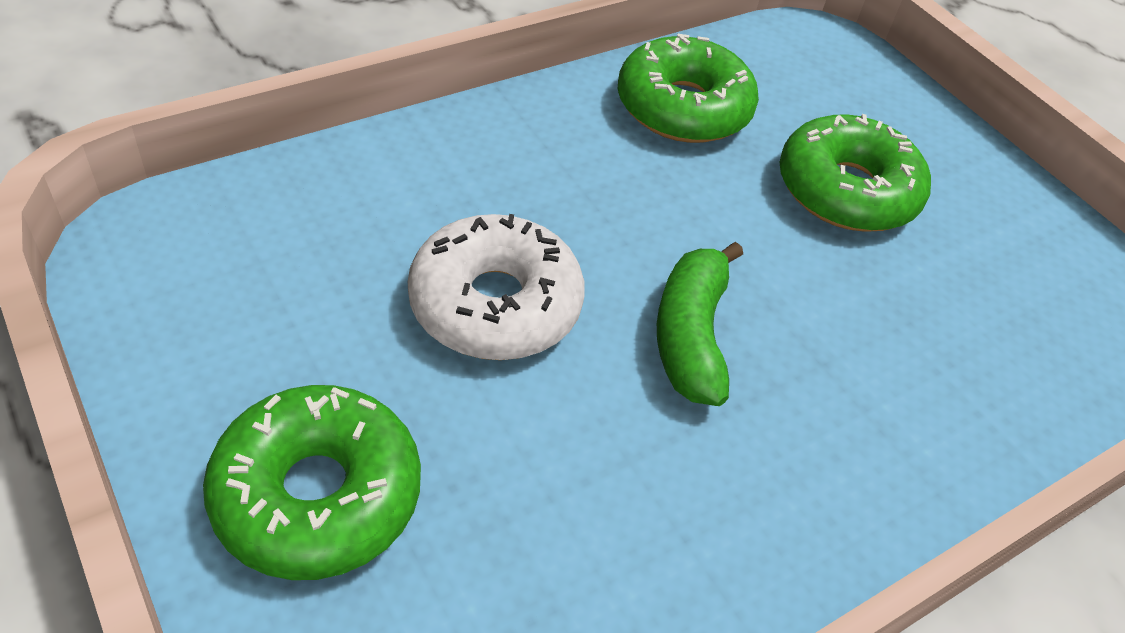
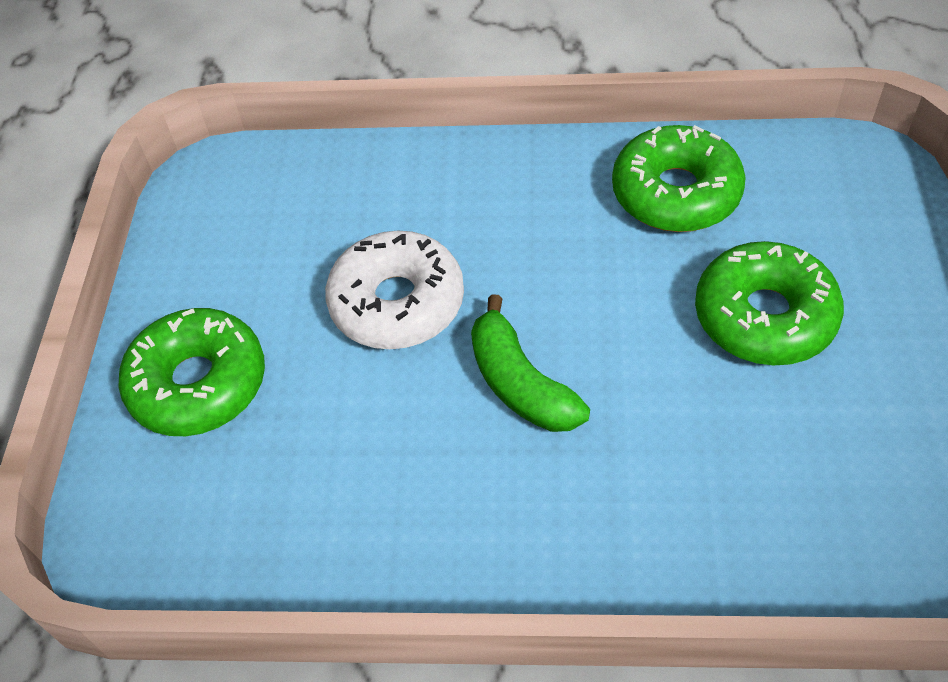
camera: 45 degrees right, 5 degrees up
green banana [657,242,743,406] -> green banana turned 75 degrees counterclockwise [471,294,590,432]

